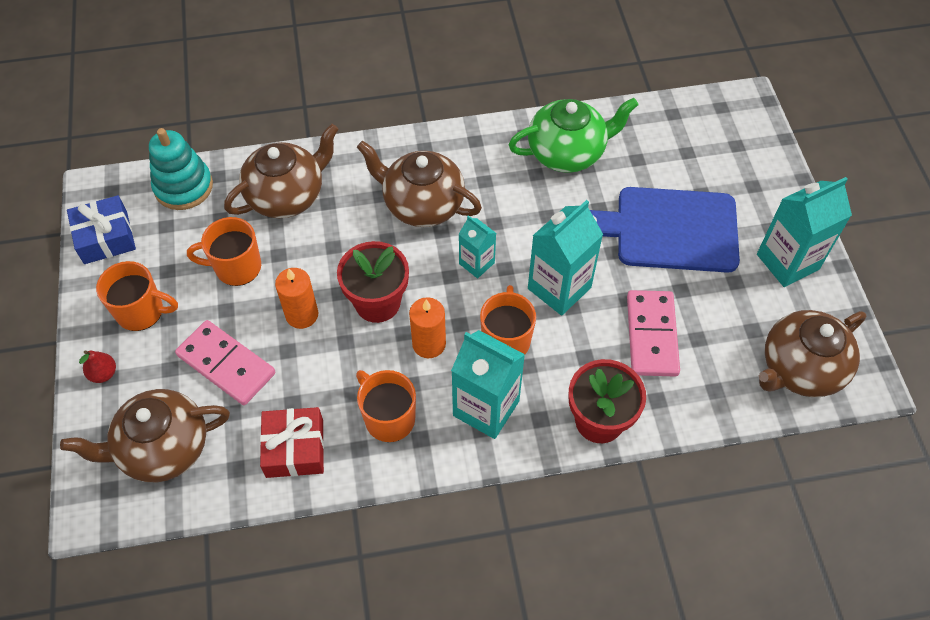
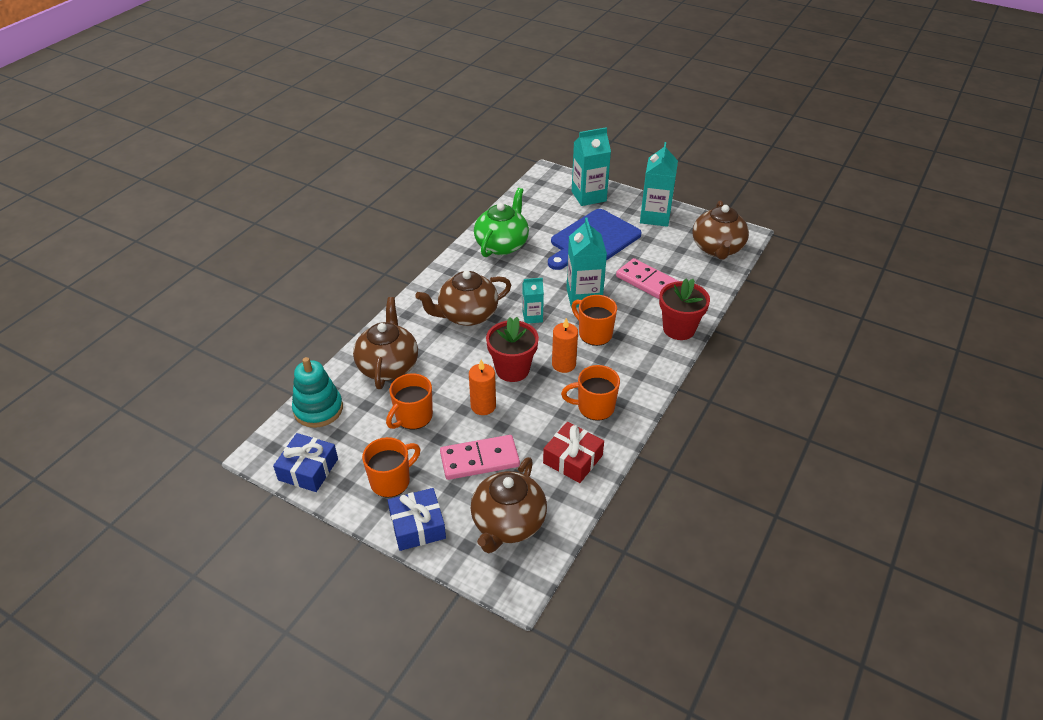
camera: 50 degrees left, 15 degrees down
red pear [79,350,116,383] -> blue gift [388,488,446,551]
turquoise carton [451,330,525,439] -> turquoise carton moved to [572,127,611,206]

